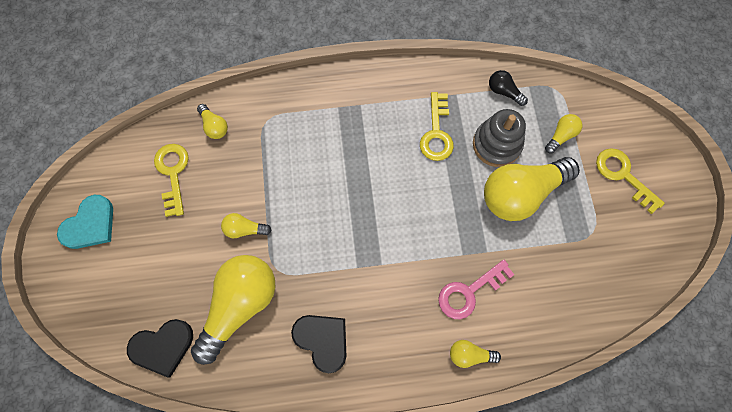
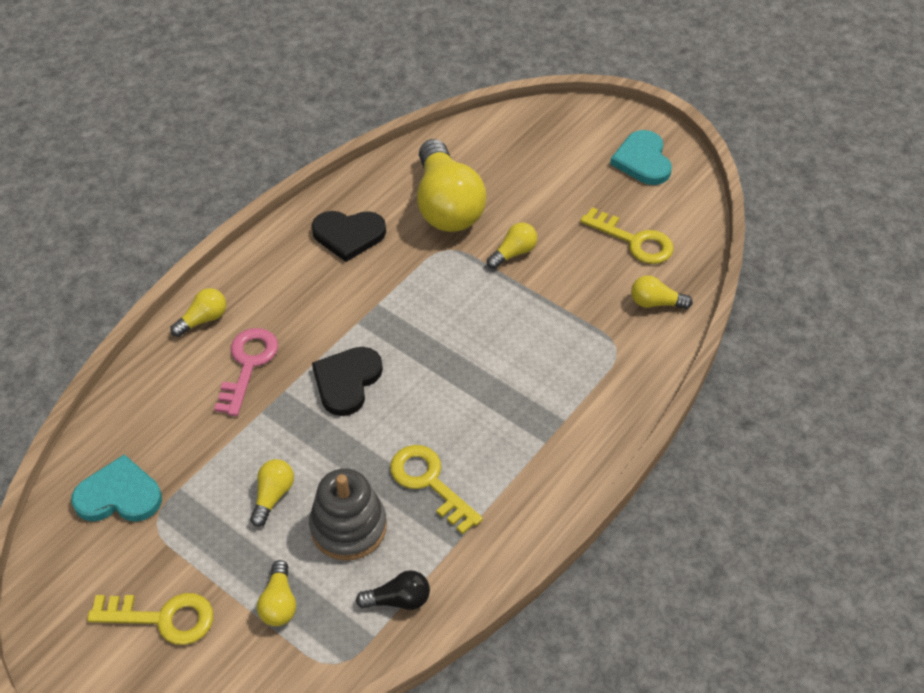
camera: 135 degrees right, 20 degrees down
black heart [127,319,193,377] -> black heart moved to [312,347,383,416]
yellow light bulb [484,157,580,221] -> yellow light bulb [250,459,294,527], size x0.45
none -> turquoise heart [71,454,162,522]

